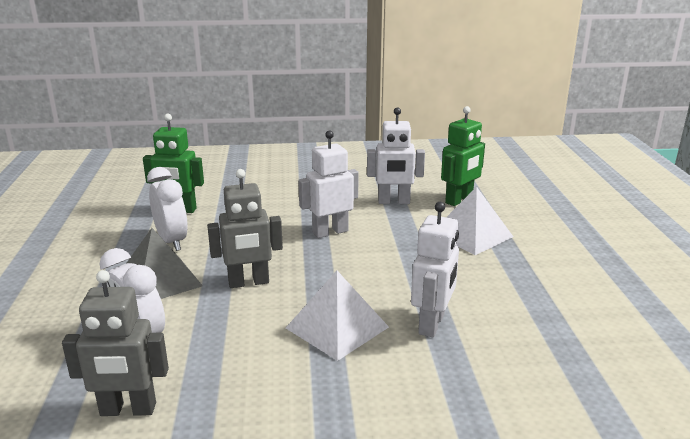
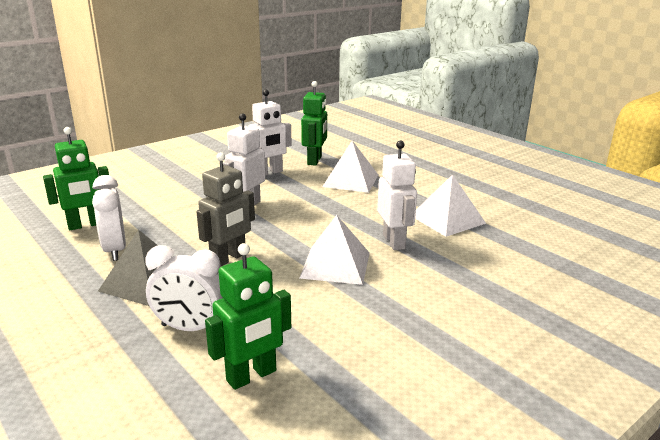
camera: 35 degrees left, 0 degrees up
grey robot [62,270,169,416] -> green robot [205,243,291,390]
white clock [147,167,188,251] -> white clock turned 135 degrees counterclockwise [92,175,126,261]
none -> white pyramid [415,174,486,237]

